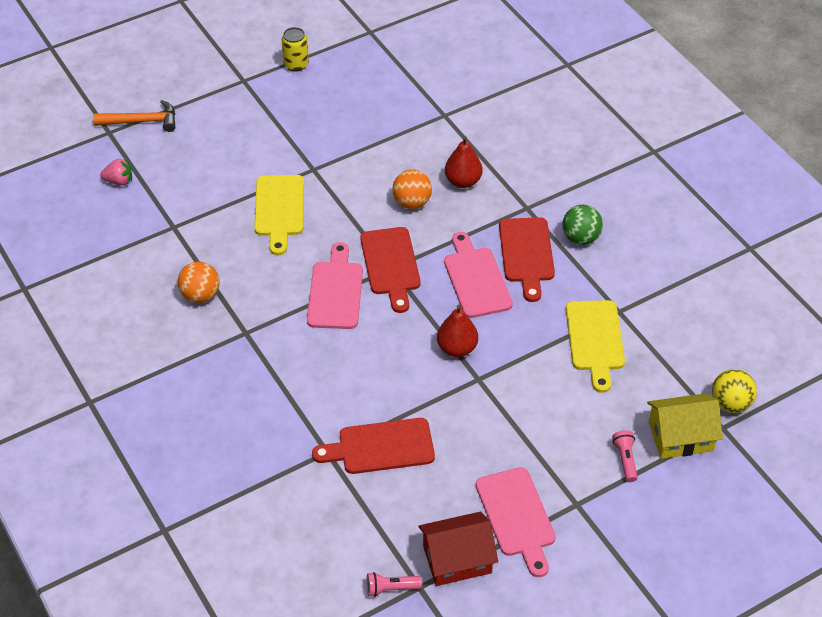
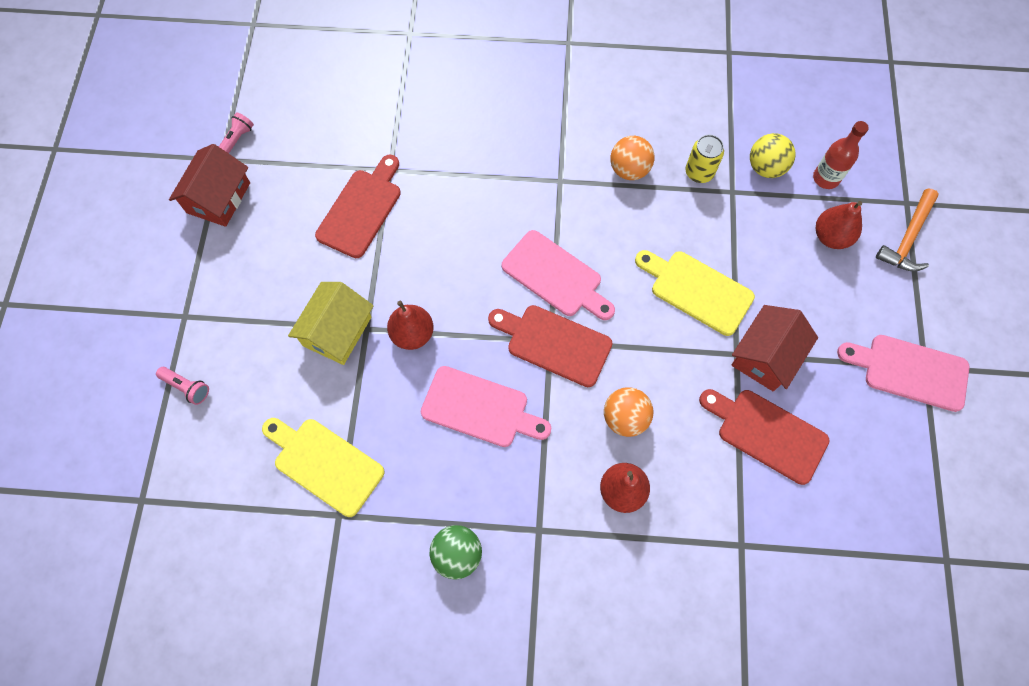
camera: 125 degrees right, 20 degrees up
pink strawberry [100,158,132,186] -> red bottle [813,121,869,189]
yellow can [282,27,309,72] -> yellow can moved to [686,135,724,183]
pink cutting board [476,467,556,577] -> pink cutting board moved to [837,335,970,412]
red cutting board [499,217,555,302] -> red cutting board moved to [699,389,829,485]
yellow house [647,393,723,459] -> yellow house moved to [288,282,374,365]
yellow ball [712,369,757,413] -> yellow ball moved to [750,133,796,178]
none -> red house [731,305,818,392]
none -> red pear [816,201,862,249]

